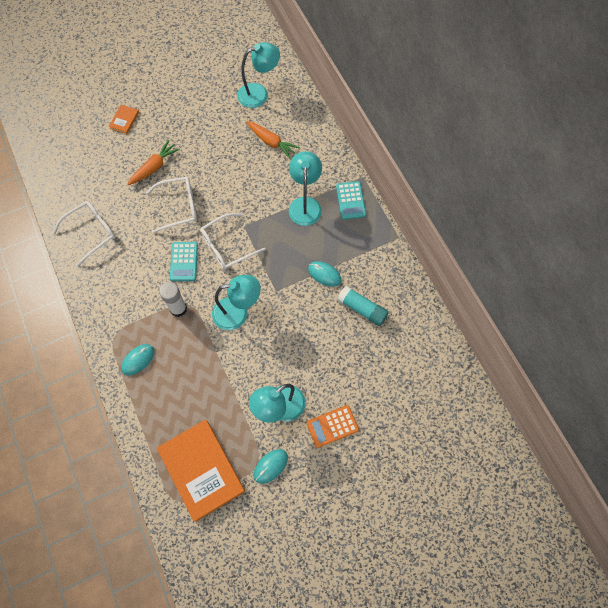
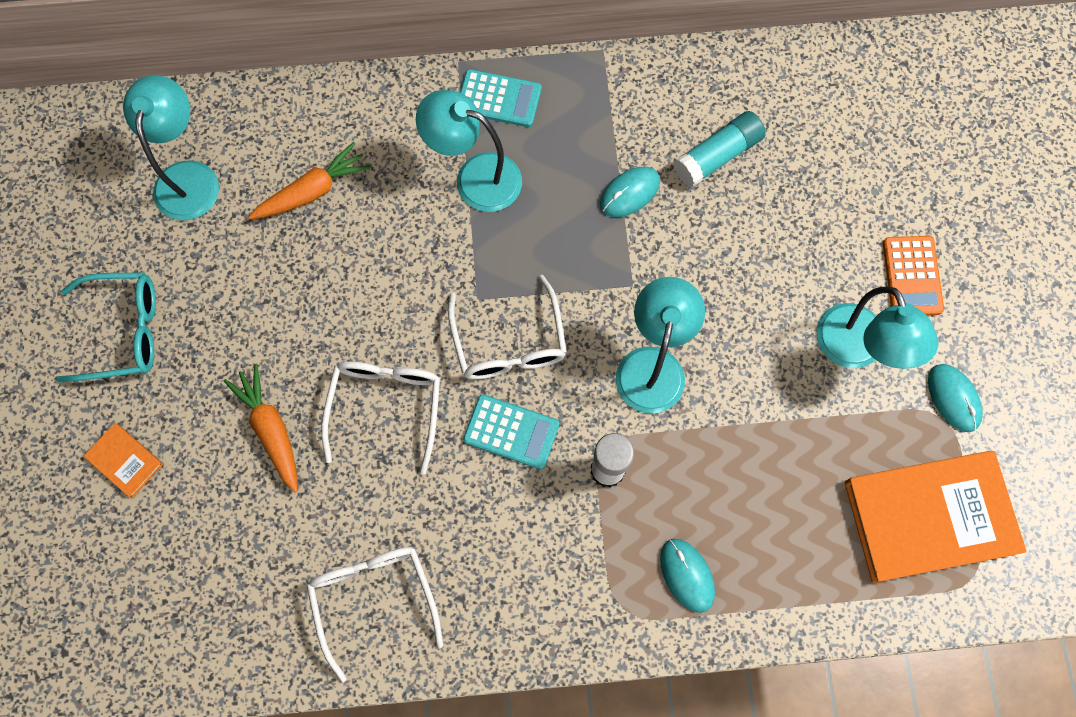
camera: 70 degrees left, 5 degrees up
none -> turquoise glasses [56,272,156,382]

